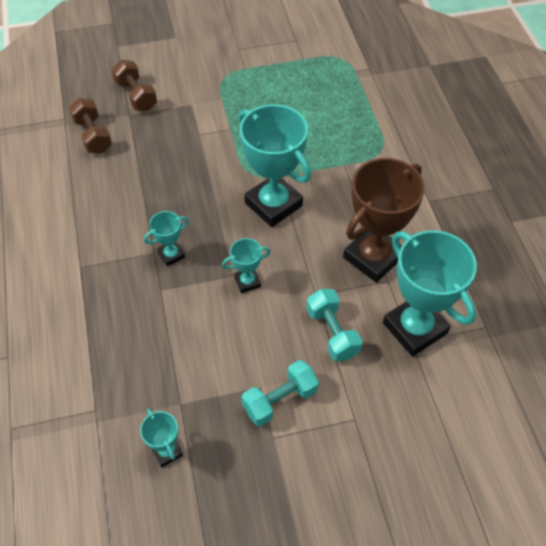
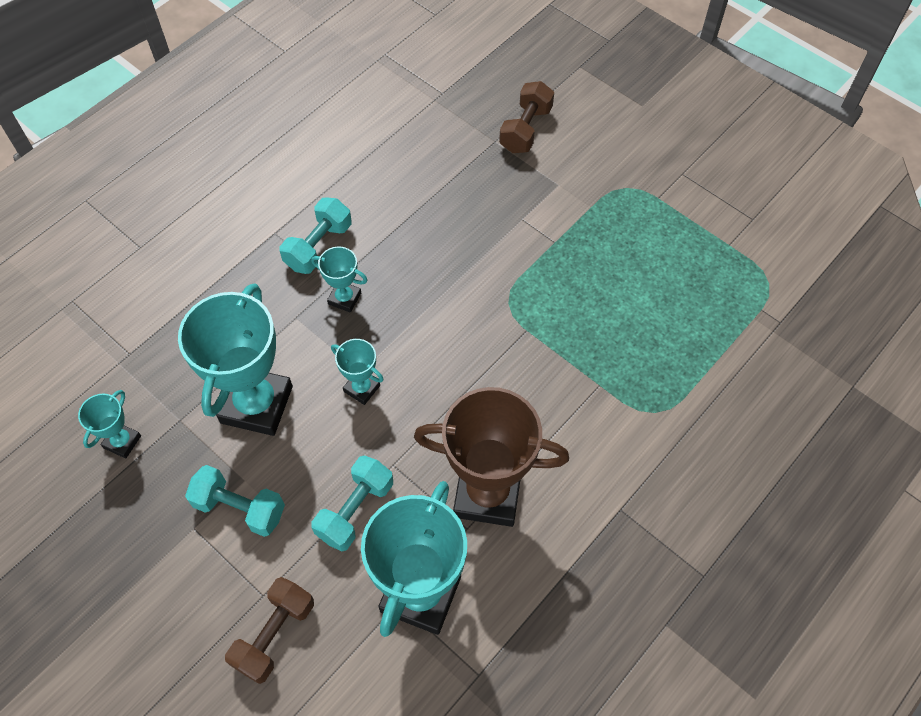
camera: 55 degrees right, 5 degrees up
brown dumbbell [69,98,112,154] -> brown dumbbell moved to [225,577,314,684]
turquoise trophy [238,104,311,227] -> turquoise trophy moved to [178,283,293,436]
none -> turquoise dumbbell [280,197,352,274]

